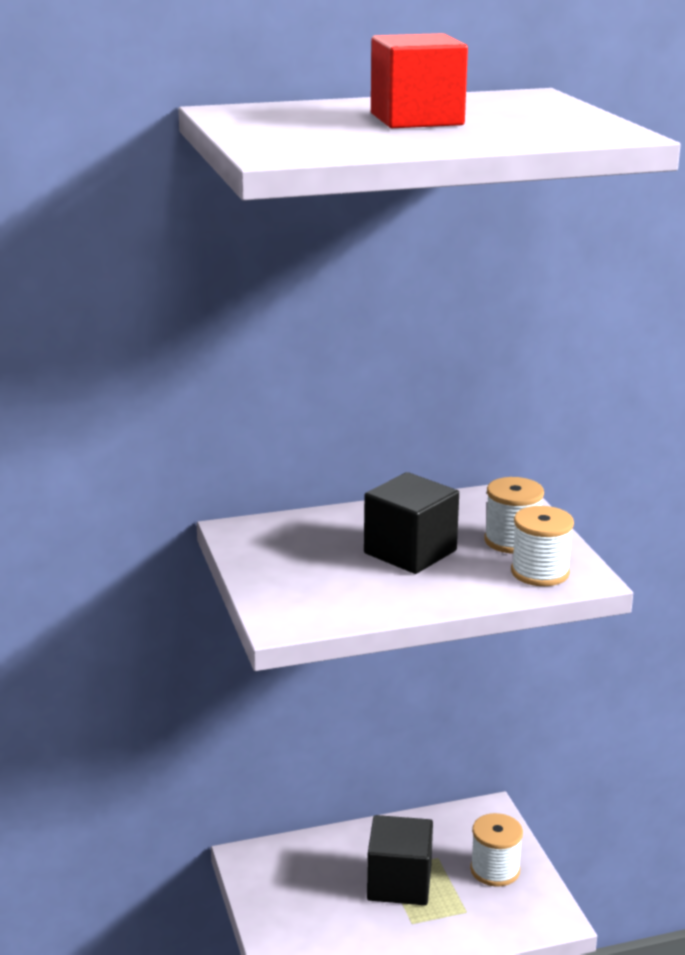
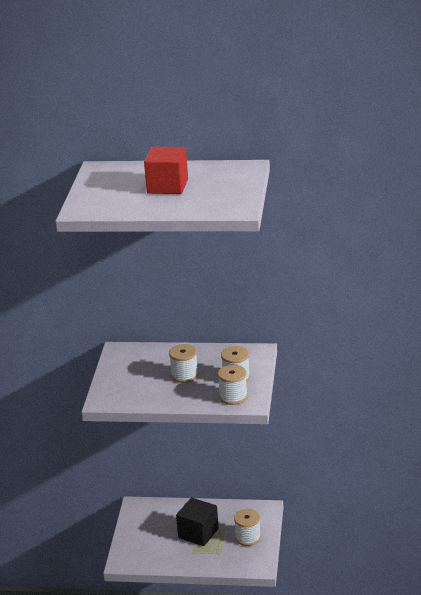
camera: 25 degrees right, 5 degrees up
black cube [364,472,459,574] -> white spool [169,344,198,383]

